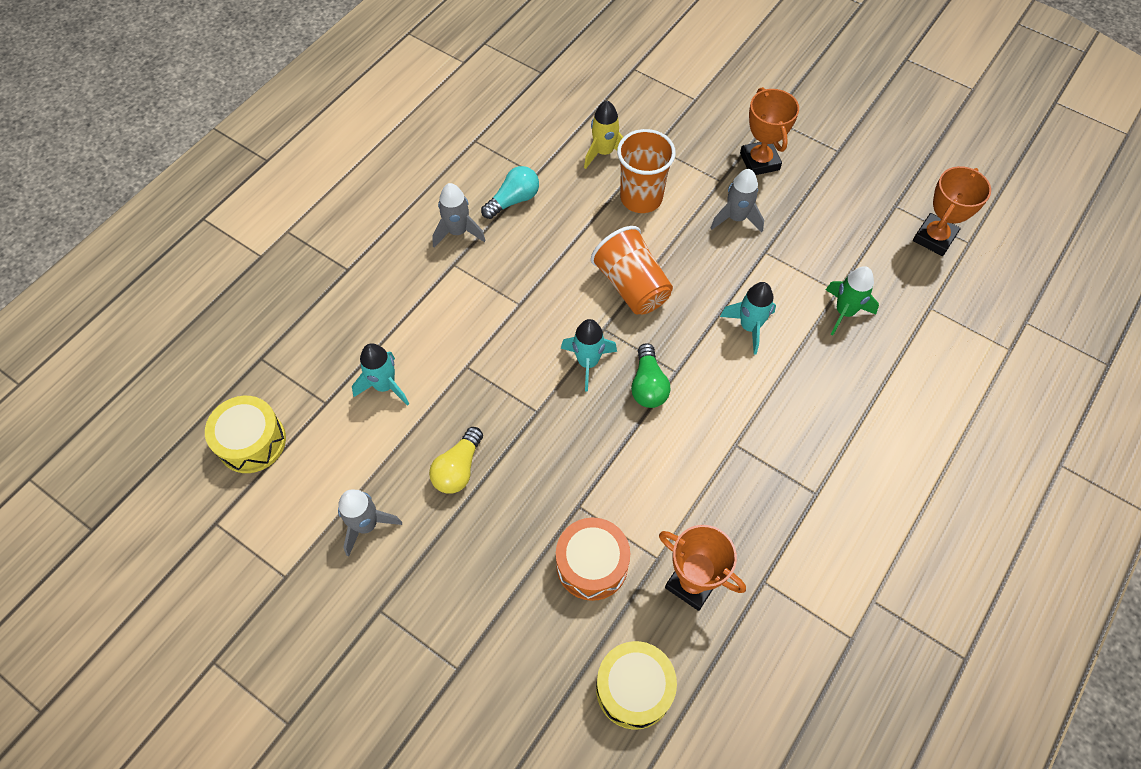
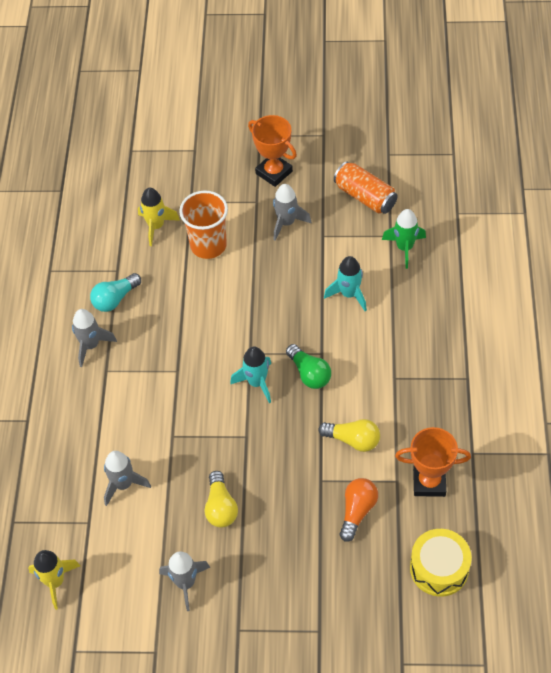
camera: 30 degrees left, 5 degrees down
yellow drum [205,396,286,473] -> yellow rocket [28,550,80,610]
turquoise rocket [352,343,409,406] -> grey rocket [104,451,151,506]
turquoise light bulb [481,166,539,219] -> turquoise light bulb turned 150 degrees counterclockwise [90,273,141,312]
orange drum [556,518,630,601] -> orange light bulb [340,478,378,542]
orange cup [591,226,673,314] -> none
orange trophy [913,166,991,256] -> none
none -> yellow light bulb [318,419,380,452]
none -> orange can [334,161,398,214]

